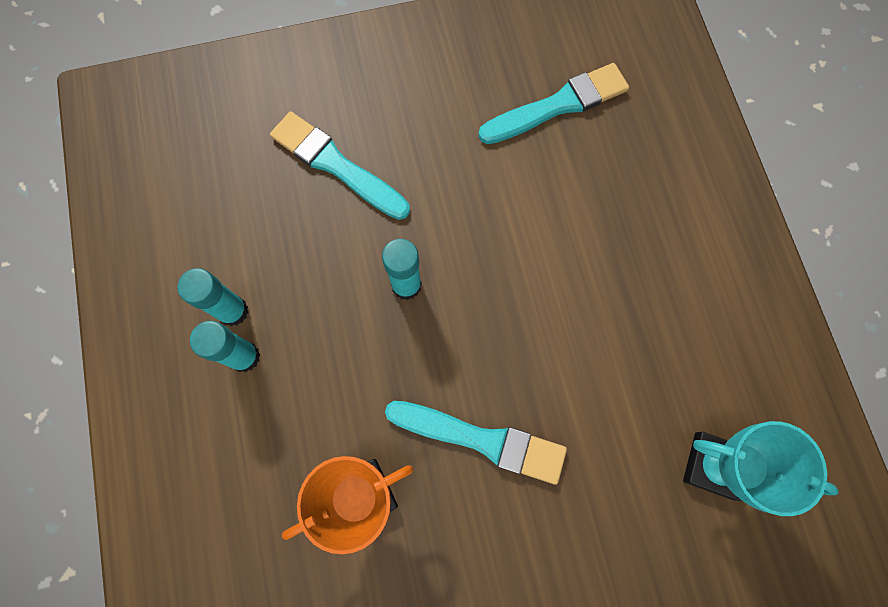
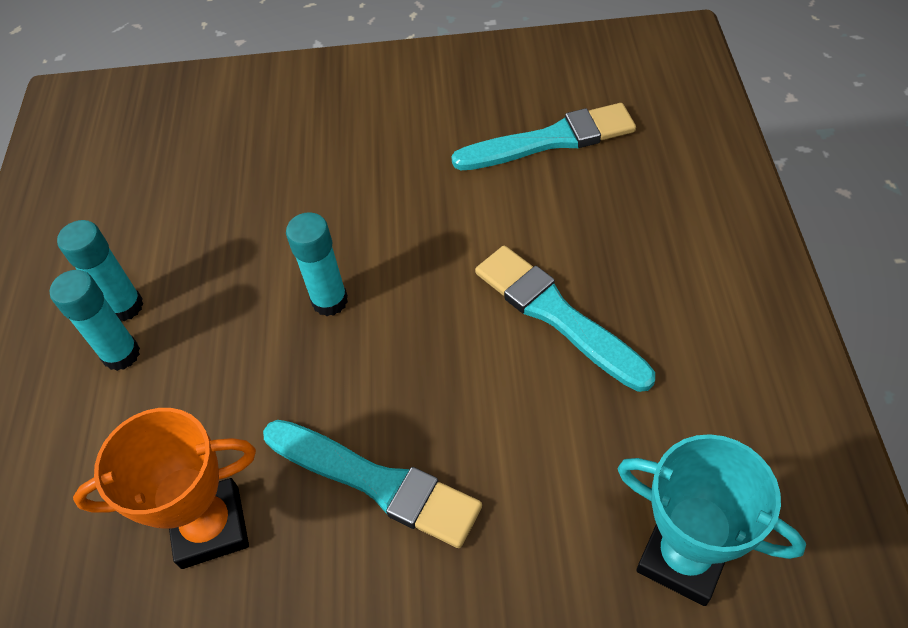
camera: 15 degrees right, 20 degrees down
turquoise brush [270,111,410,220] -> turquoise brush moved to [475,246,655,392]

